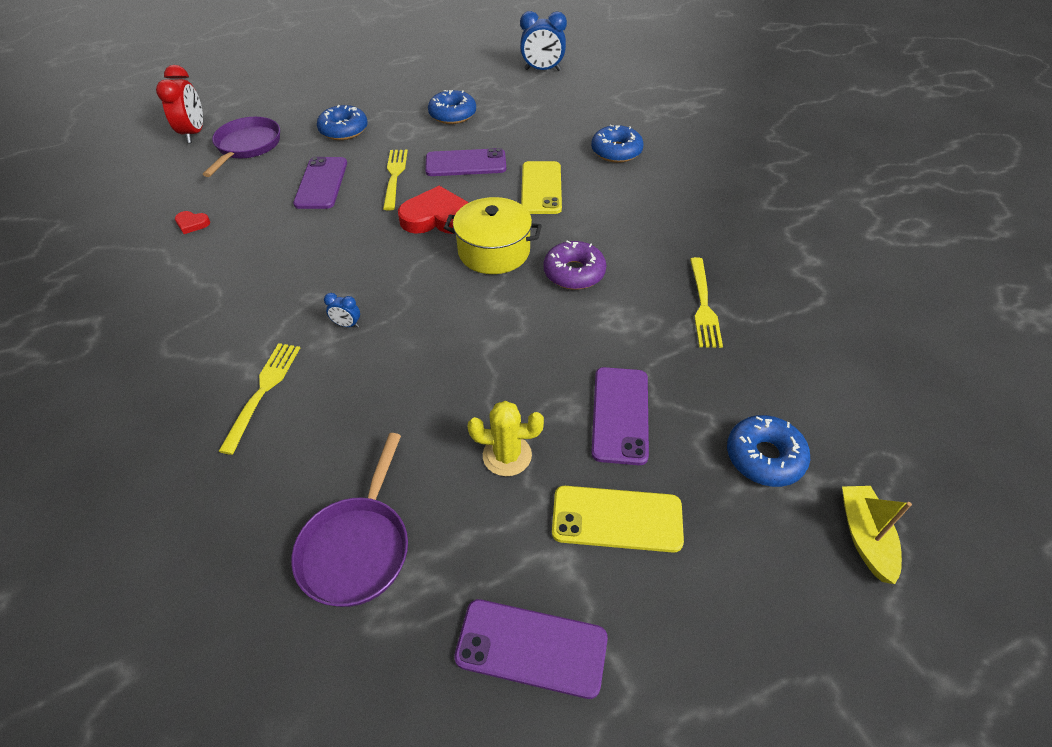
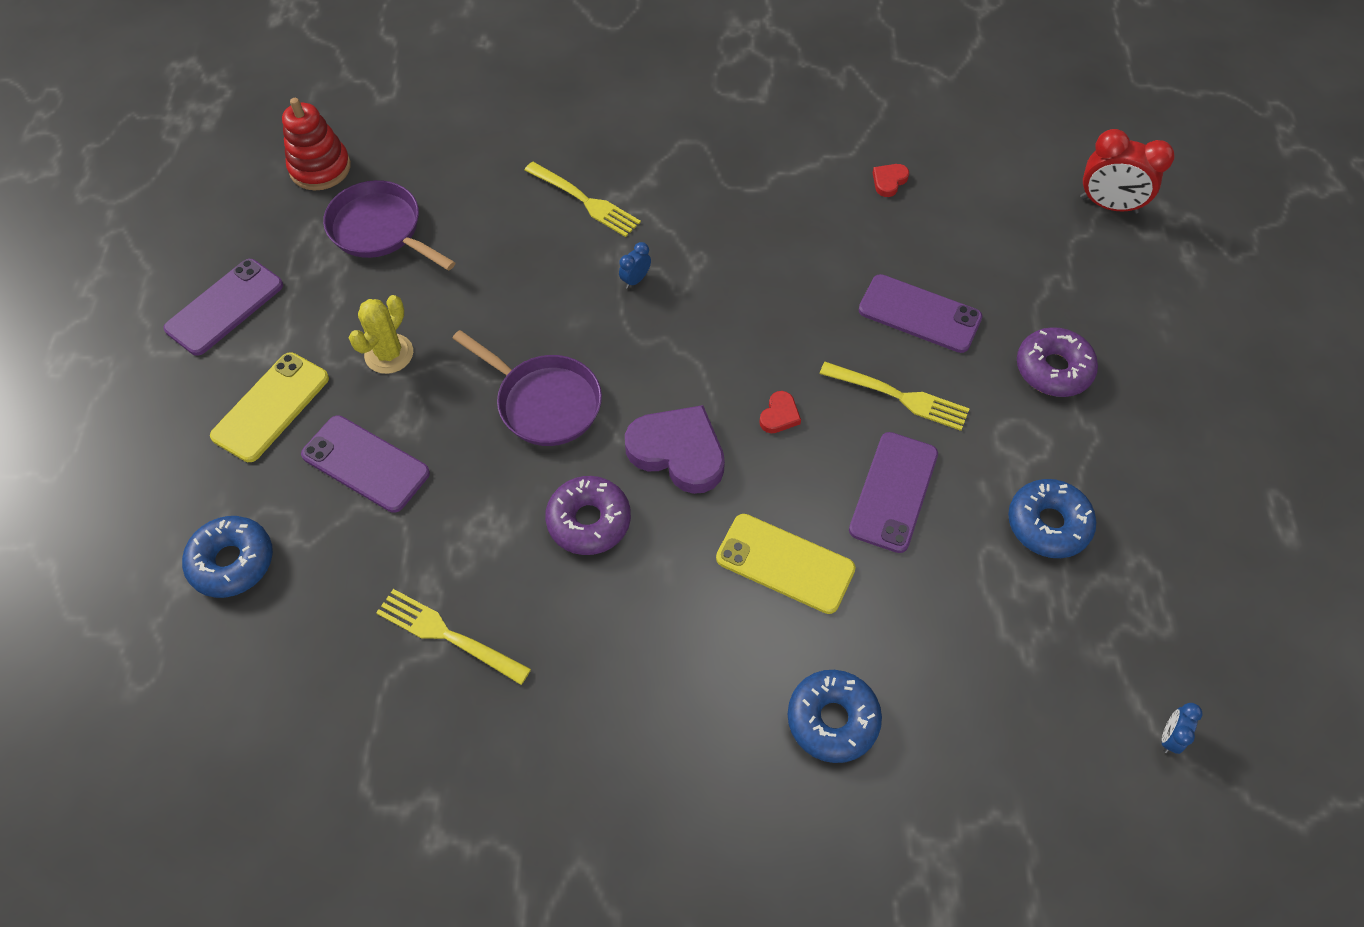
camera: 115 degrees right, 10 degrees up
purple pan [203,117,280,177] -> purple pan moved to [452,330,602,446]
blue donut [317,105,368,140] -> purple donut [1017,327,1098,397]
red heart [398,186,469,234] -> red heart [759,391,801,433], size x0.46
yellow pot [444,197,542,274] -> purple heart [625,405,725,494]
blue clock [520,11,567,71] -> blue clock [1162,703,1203,754], size x0.48
yellow boat [842,486,912,584] -> none
none -> red stacking toy [282,98,351,190]

